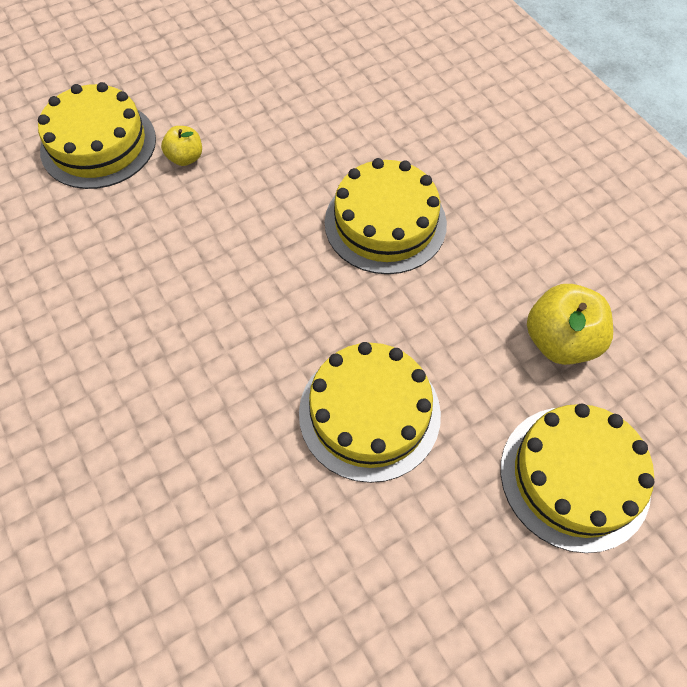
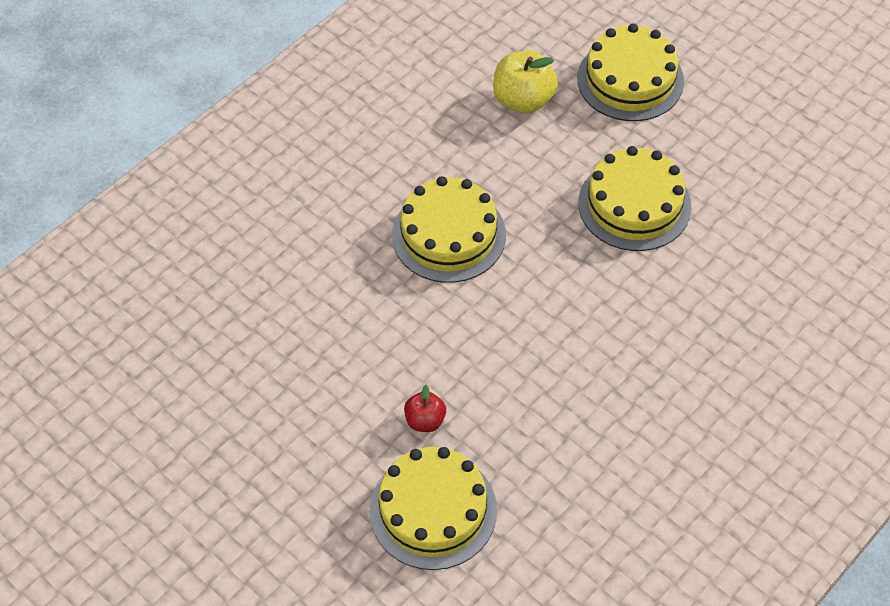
camera: 105 degrees left, 5 degrees down
yellow apple [161,126,202,166] -> red apple [404,385,446,432]

